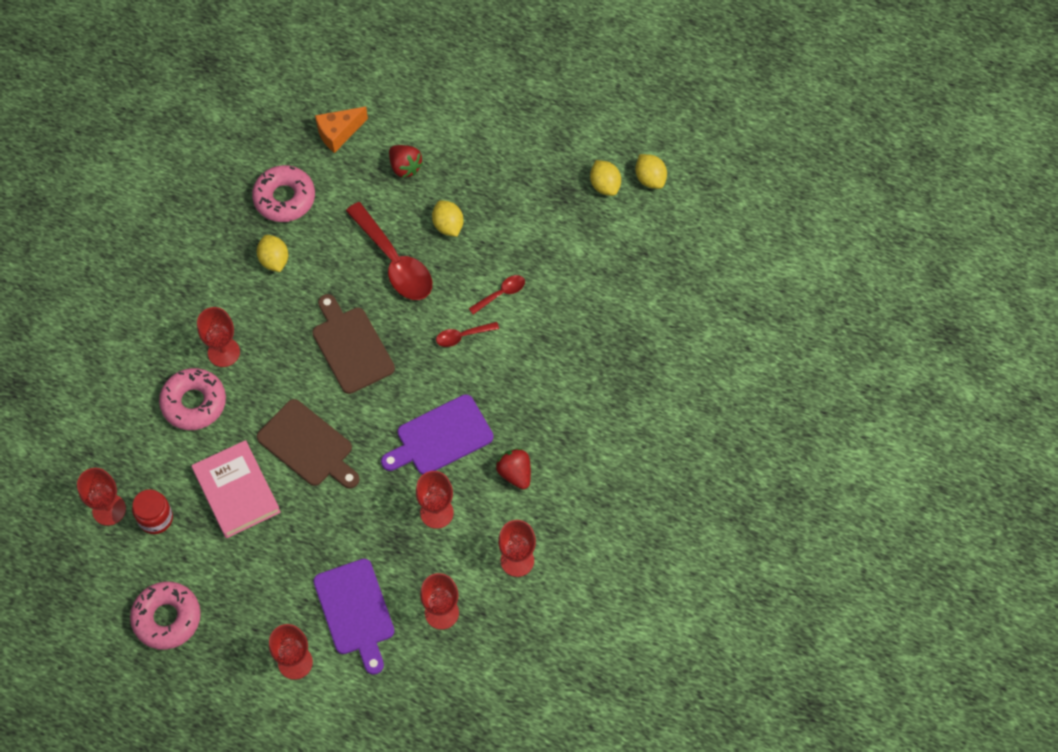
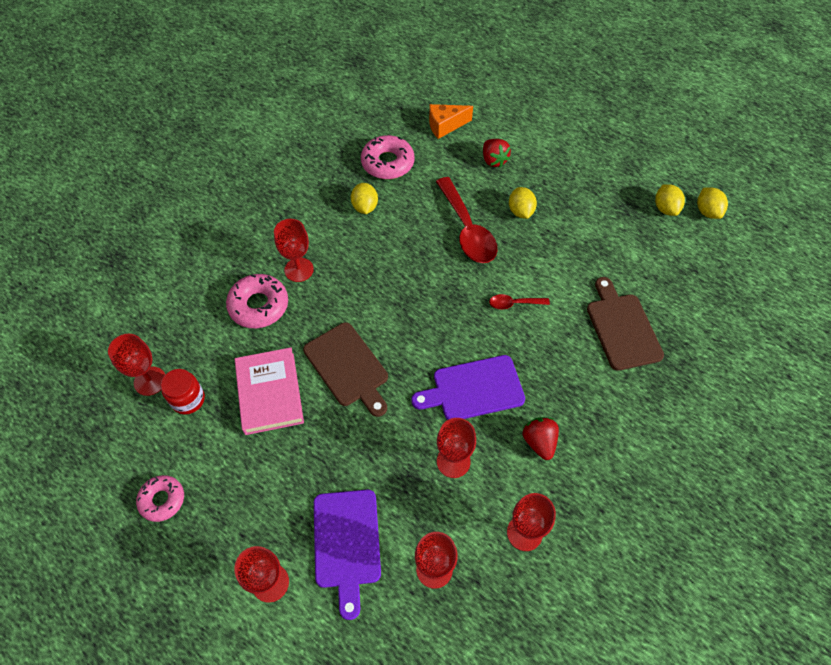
camera: 15 degrees right, 5 degrees down
pink donut [130,582,201,650] -> pink donut [136,475,184,522], size x0.65
brown cutting board [312,294,395,394] -> brown cutting board moved to [587,277,664,371]
red spoon [468,275,525,314] -> none

